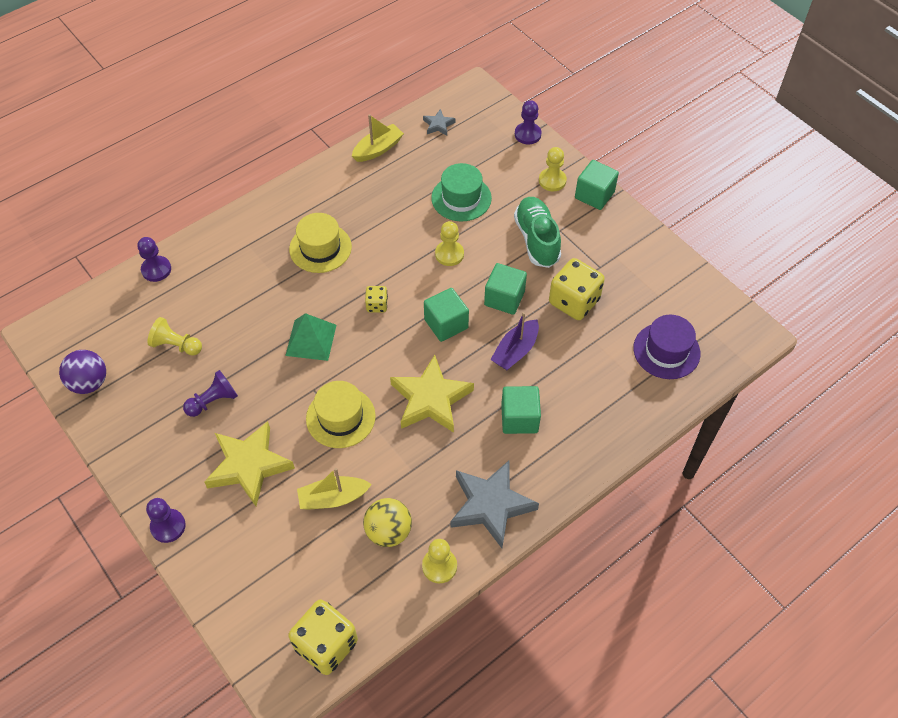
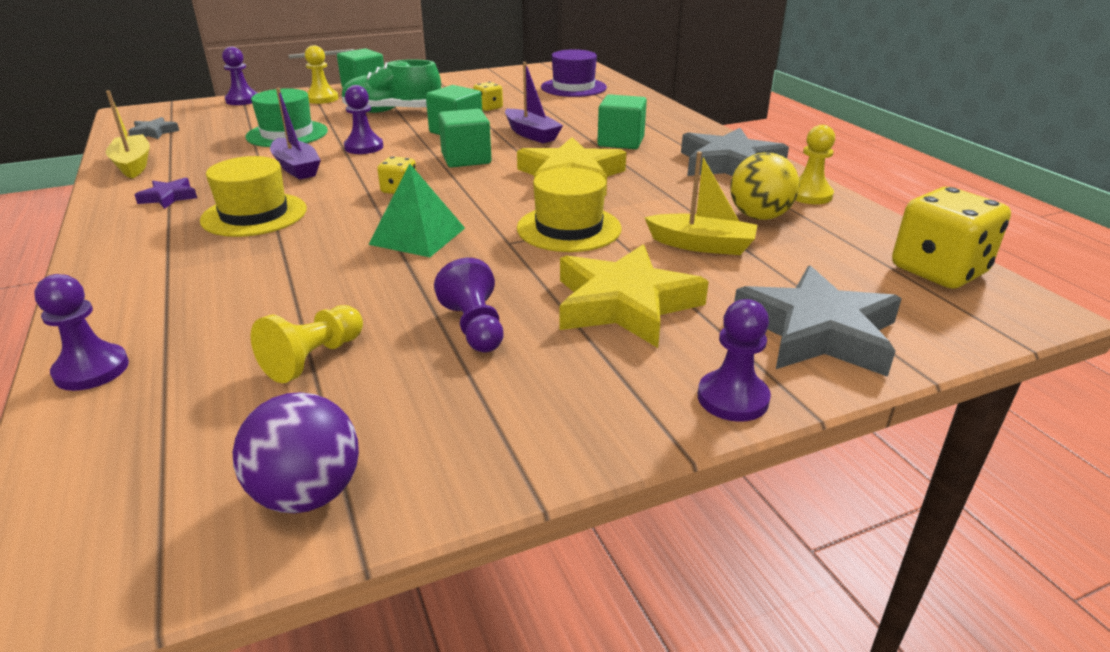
camera: 75 degrees left, 25 degrees down
yellow boat [297,468,372,510] -> yellow boat turned 75 degrees counterclockwise [644,151,757,255]
yellow pawn [435,221,464,266] -> purple pawn [344,85,383,154]
yellow dice [549,258,605,320] -> yellow dice [473,82,503,111], size x0.50
none -> purple star [135,178,197,209]
none -> purple boat [270,88,321,180]
none -> grey star [734,265,902,377]

